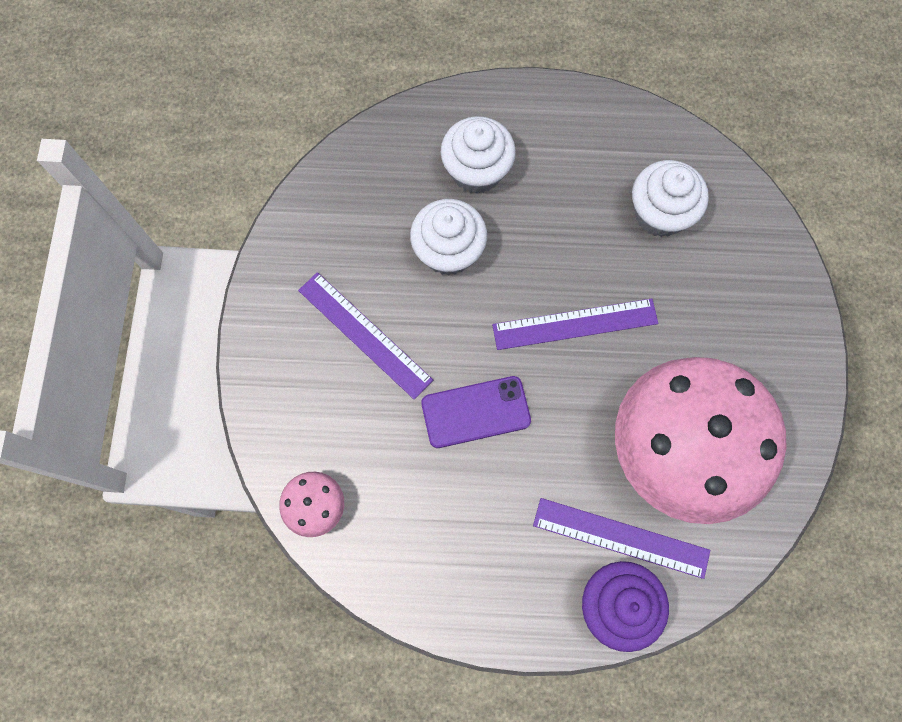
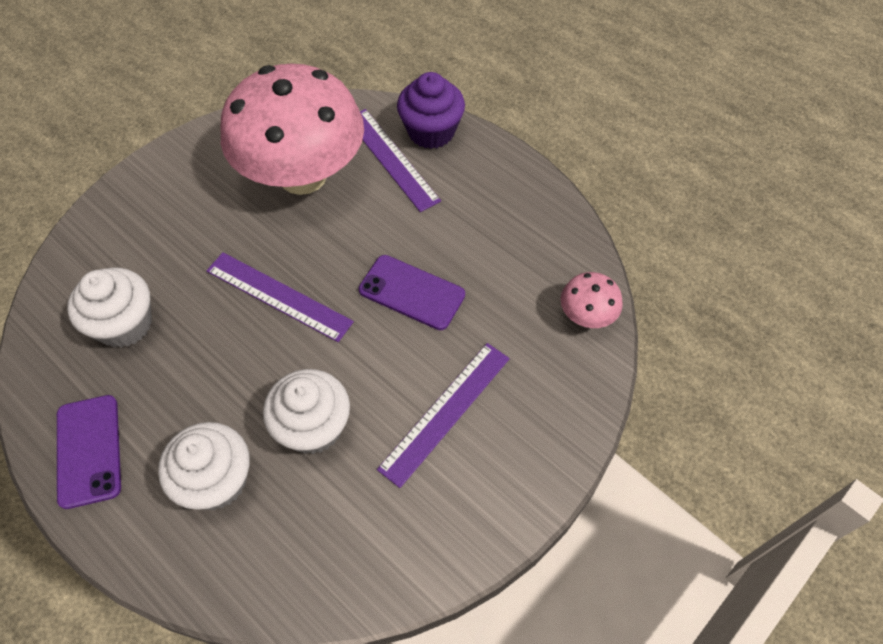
camera: 140 degrees left, 15 degrees down
purple ruler [298,272,433,399] -> purple ruler turned 45 degrees clockwise [377,343,510,488]
none -> purple phone [57,395,121,509]

